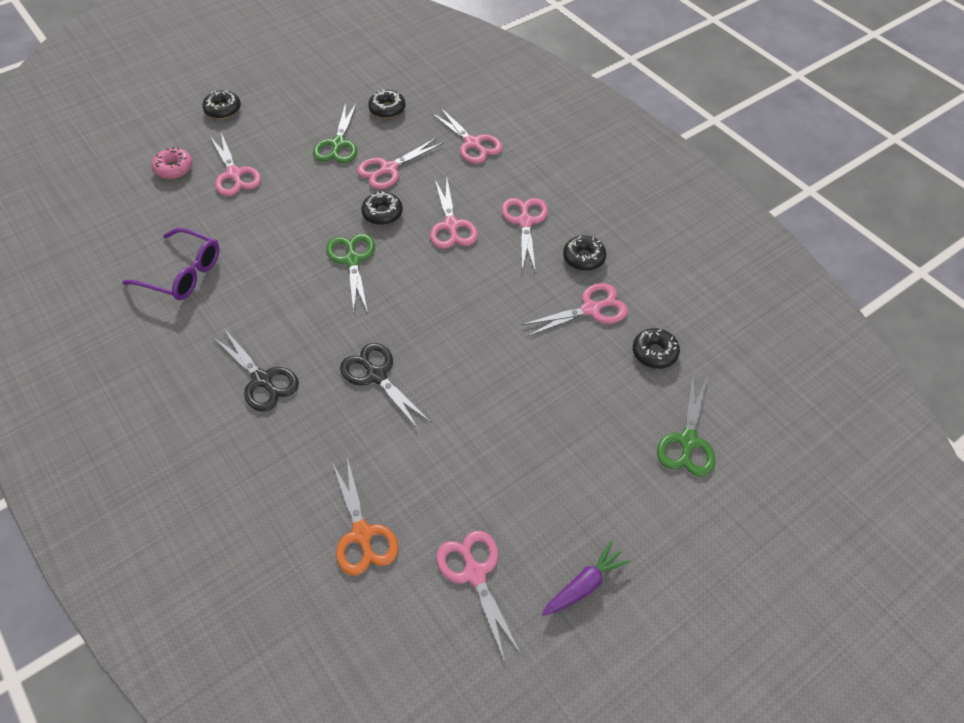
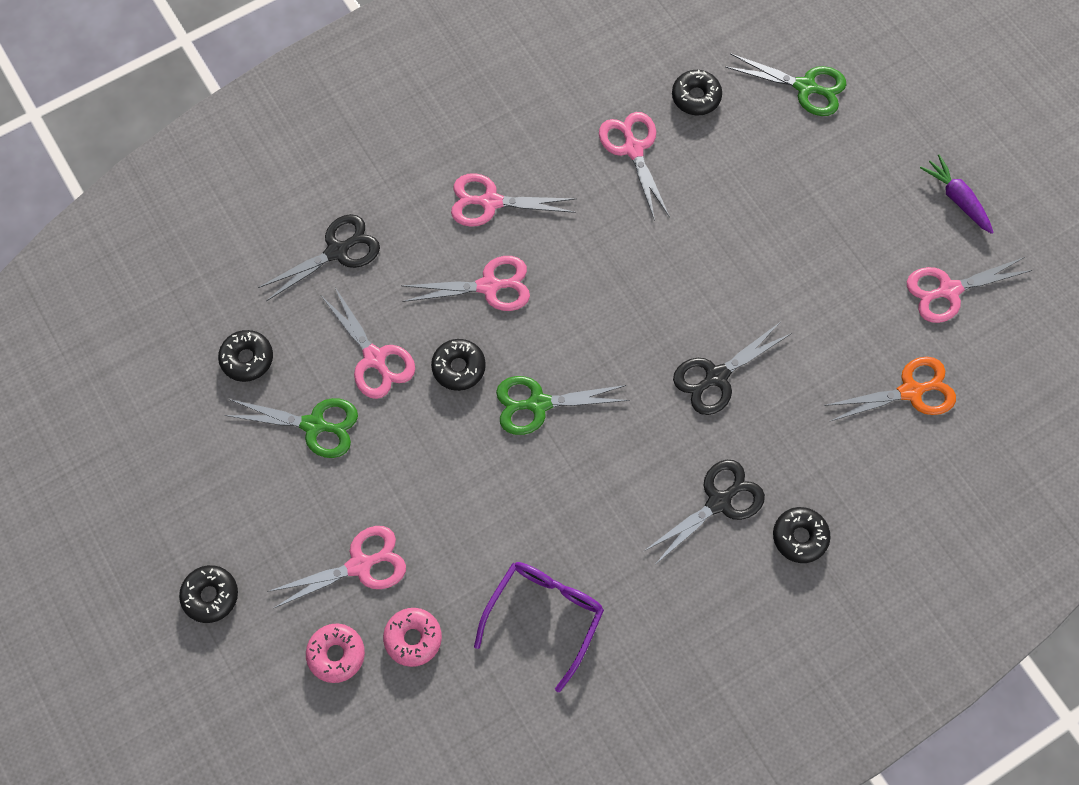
camera: 85 degrees left, 15 degrees up
pink scissors [431,107,503,164] -> black scissors [258,214,380,301]
black donut [563,235,606,271] -> black donut moved to [773,507,831,563]
none -> pink donut [383,608,442,667]

